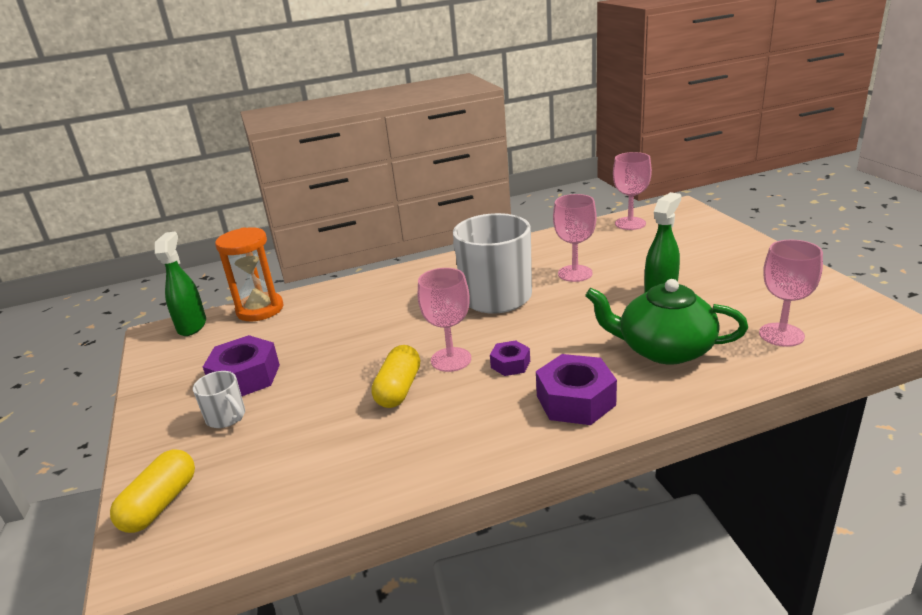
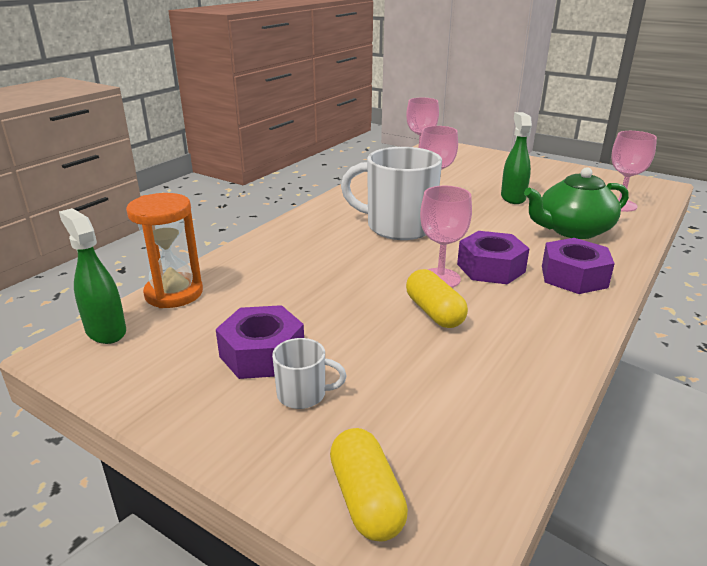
camera: 40 degrees left, 0 degrees up
purple nut [490,340,530,376] -> purple nut [457,231,530,284], size x1.79

